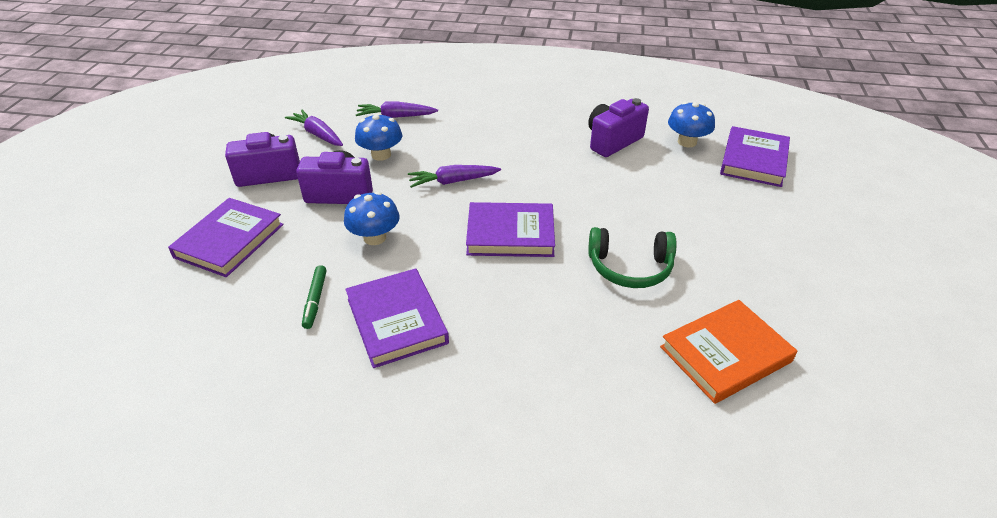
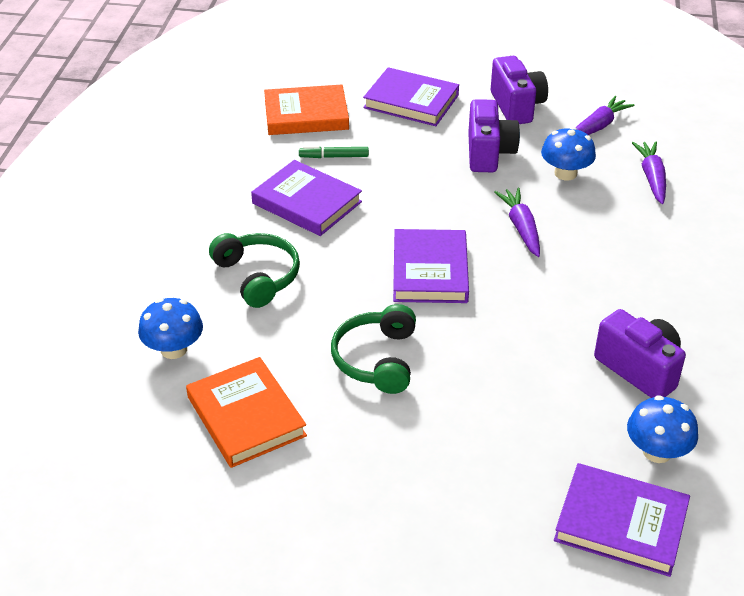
camera: 90 degrees right, 0 degrees up
blue mushroom [344,192,400,245] -> blue mushroom moved to [138,298,203,359]
purple book [345,268,449,368] -> purple book turned 60 degrees clockwise [251,160,362,236]
none -> green headphones [209,233,300,308]
none -> orange book [264,85,349,135]

